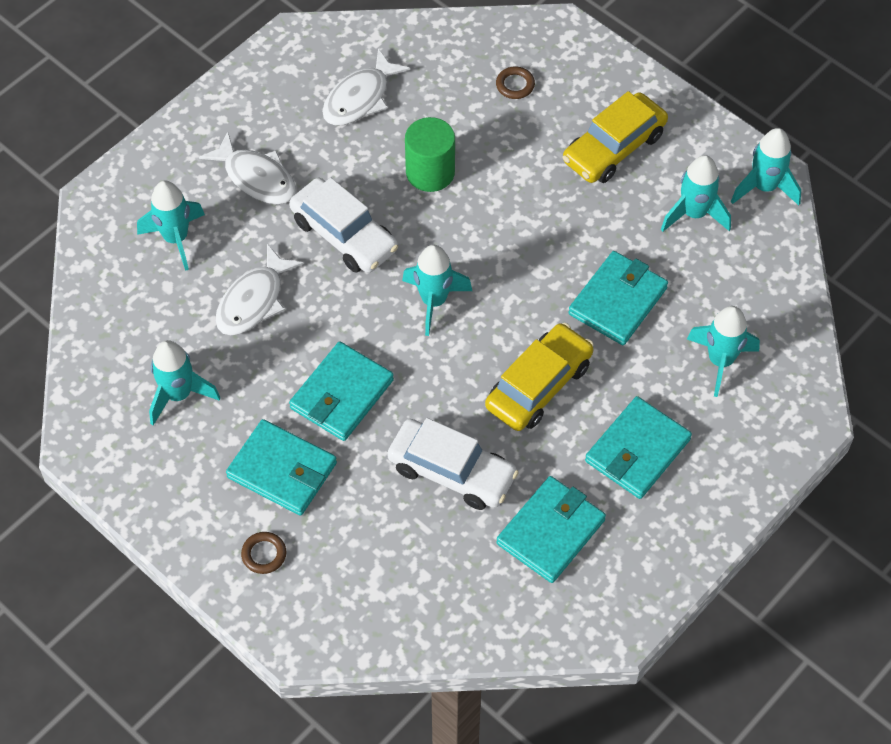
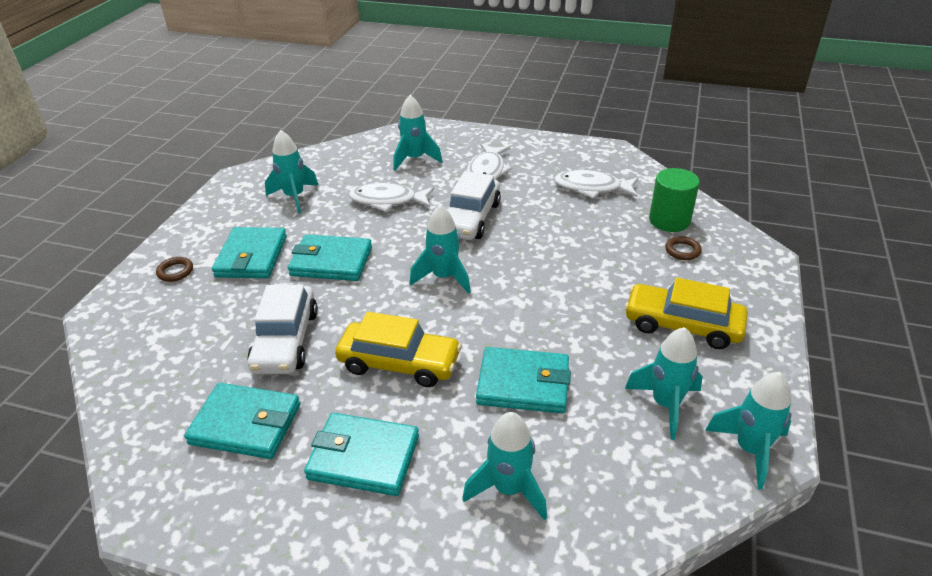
camera: 65 degrees right, 20 degrees down
green cylinder [405,117,455,192] -> green cylinder moved to [649,168,700,232]

